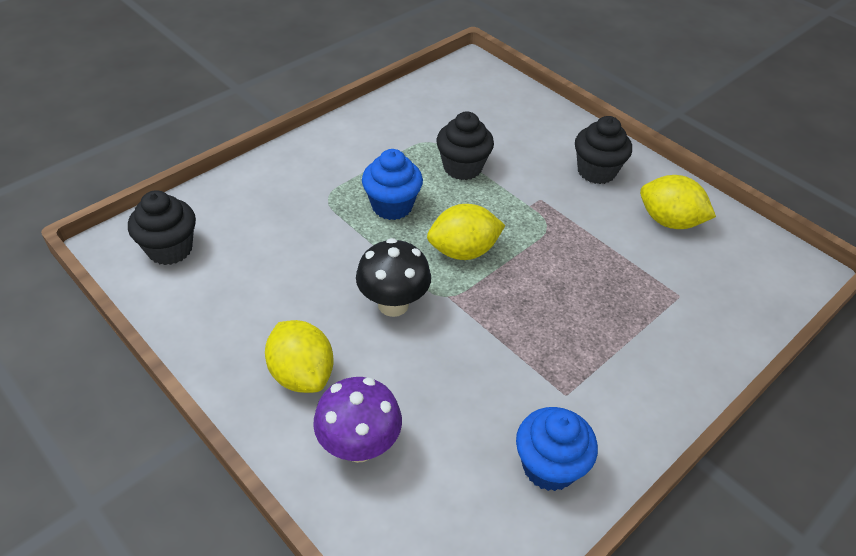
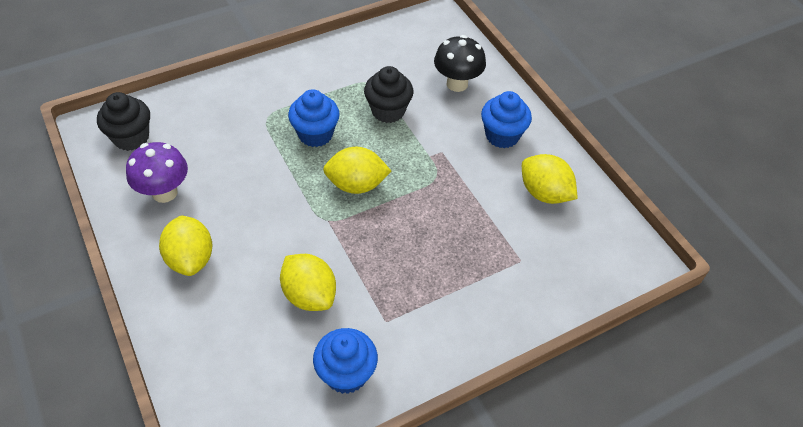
camera: 15 degrees right, 5 degrees up
purple mushroom [313,377,402,463] -> purple mushroom moved to [126,142,188,203]
black mushroom [356,238,431,317] -> black mushroom moved to [434,35,486,92]
black cupcake [575,116,632,184] -> blue cupcake [481,91,532,148]
none -> yellow lemon [280,254,336,311]

